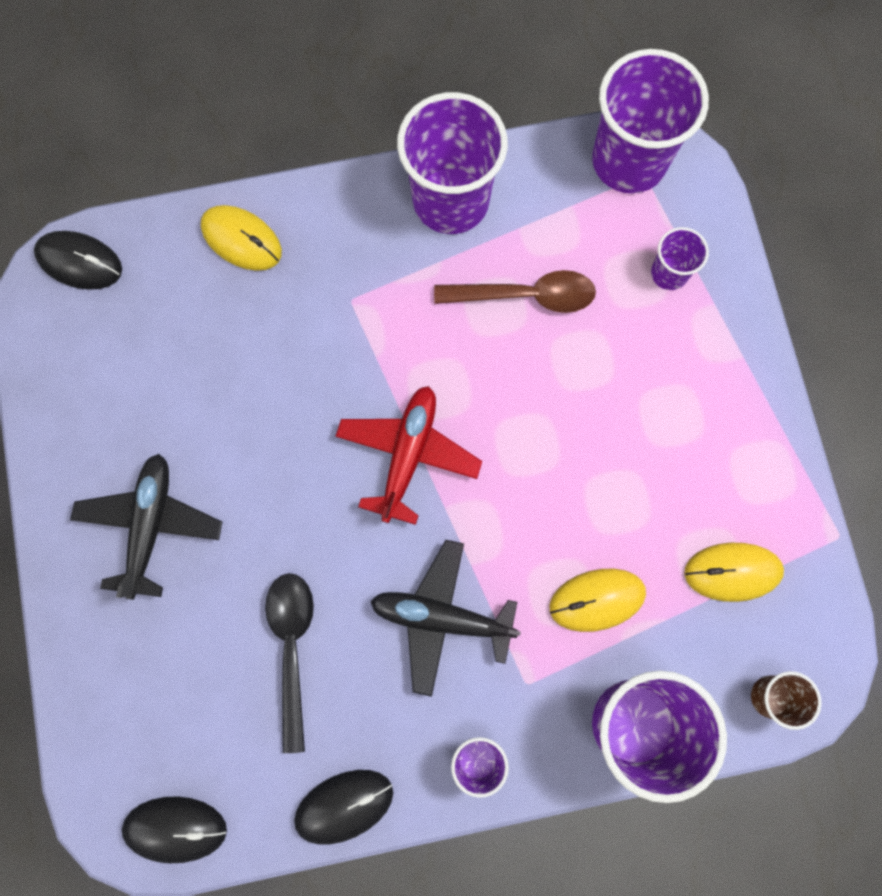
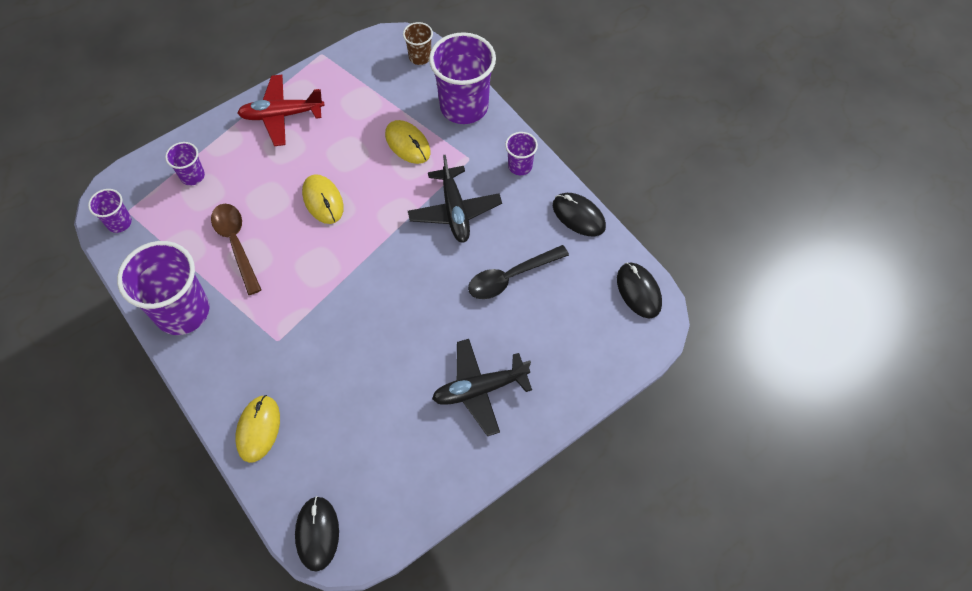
camera: 115 degrees left, 15 degrees down
red plane [335,386,482,525] -> red plane moved to [237,75,324,146]
purple cup [592,49,709,194] -> purple cup [88,189,132,233], size x0.48
yellow mouse [684,543,784,602] -> yellow mouse moved to [302,174,344,224]

